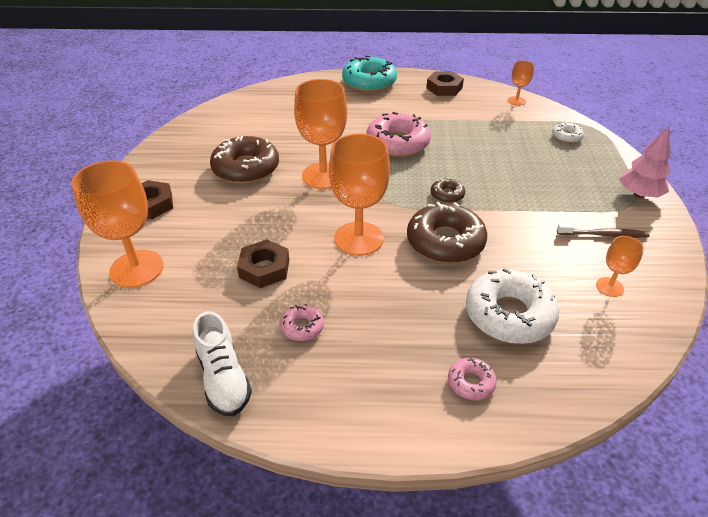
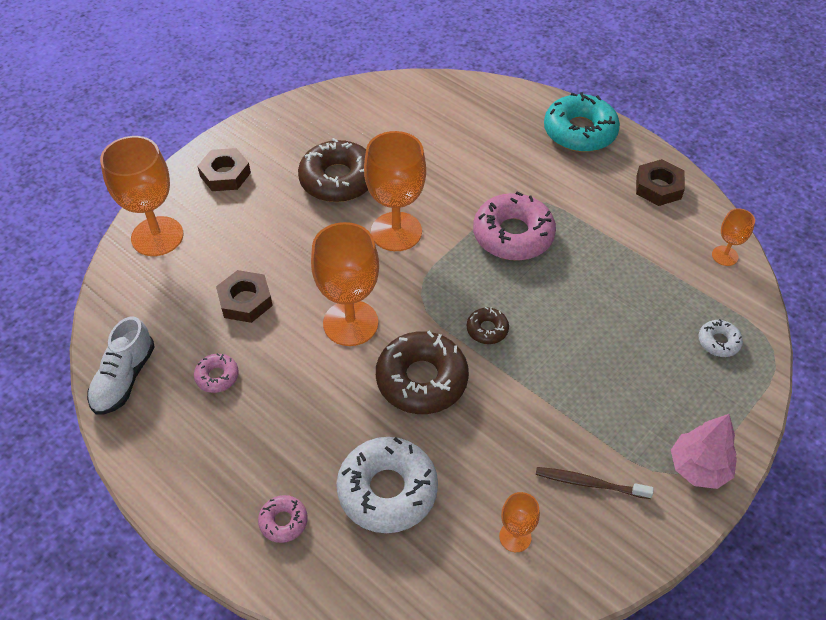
camera: 40 degrees right, 10 degrees up
brown toothbrush [557,224,650,238] -> brown toothbrush turned 150 degrees clockwise [536,467,654,499]

